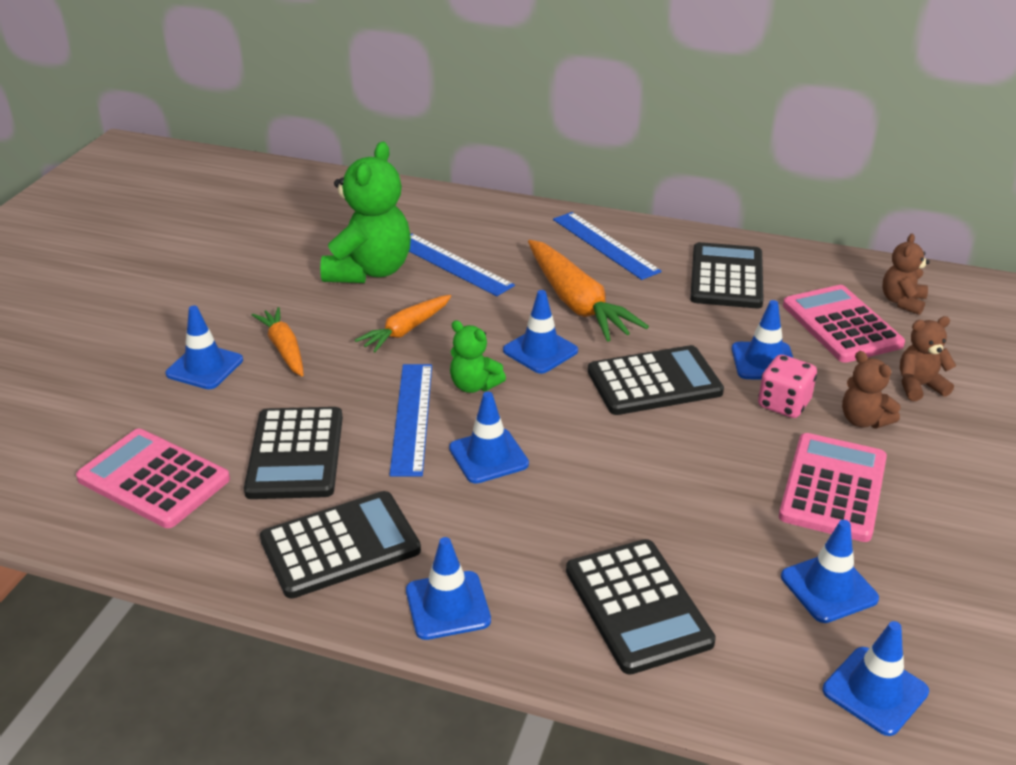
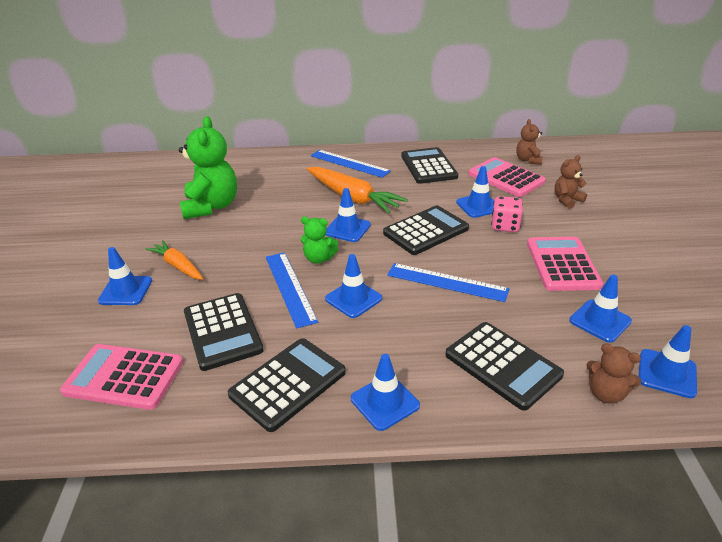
camera: 20 degrees left, 0 degrees up
orange carrot [355,295,451,352] -> none
blue ruler [409,234,515,296] -> blue ruler moved to [387,263,509,302]
brown teddy bear [842,351,901,428] -> brown teddy bear moved to [586,343,641,403]

